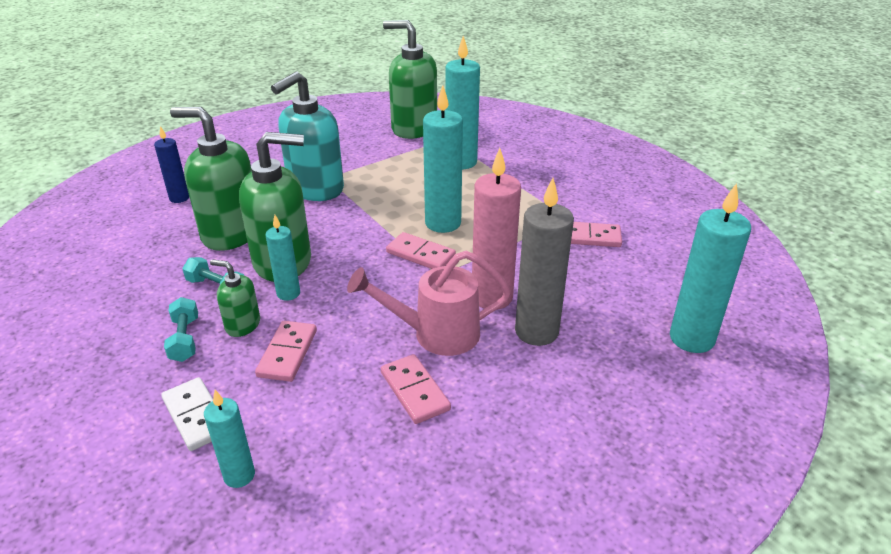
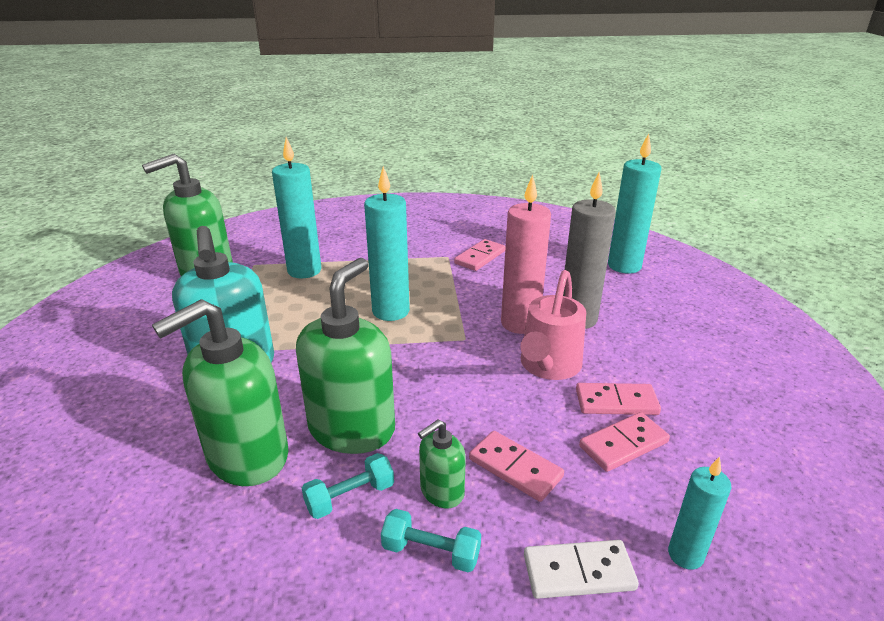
camera: 60 degrees left, 5 degrees down
blue candle [154,126,189,203] -> none
turquoise candle [265,215,300,301] -> none
pink domino [386,232,456,269] -> pink domino moved to [579,412,670,472]

